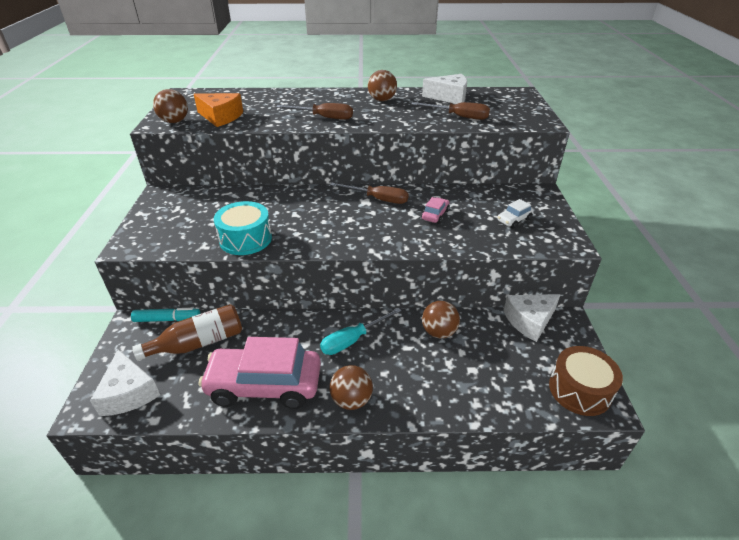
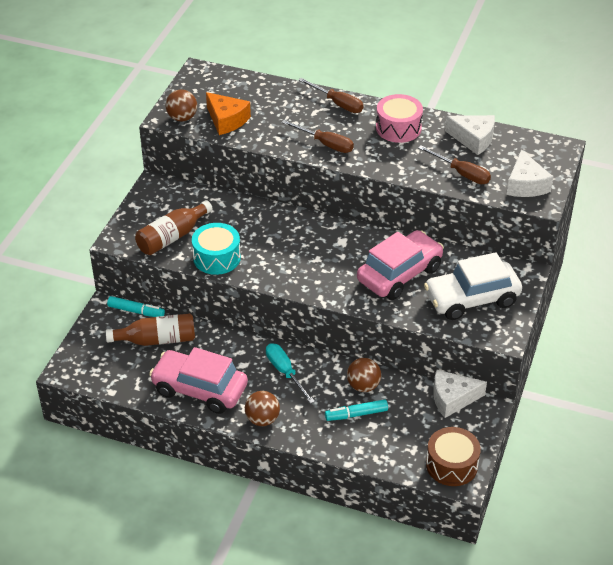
camera: 20 degrees right, 5 degrees up
white cheese [90,349,160,416] -> white cheese moved to [506,149,553,197]
turquoise screwdriver [320,308,402,355] -> turquoise screwdriver turned 75 degrees clockwise [266,343,315,404]
brown screwdriver [330,183,409,204] -> brown screwdriver moved to [299,78,363,113]
brown ball [368,70,397,101] -> pink drum [376,94,423,143]
pink car [421,197,450,224] -> pink car [357,230,444,300], size x2.40
white car [497,199,534,228] -> white car [424,252,522,320], size x2.40
none -> brown bottle [135,200,213,255]
none -> turquoise marker [325,399,388,421]

